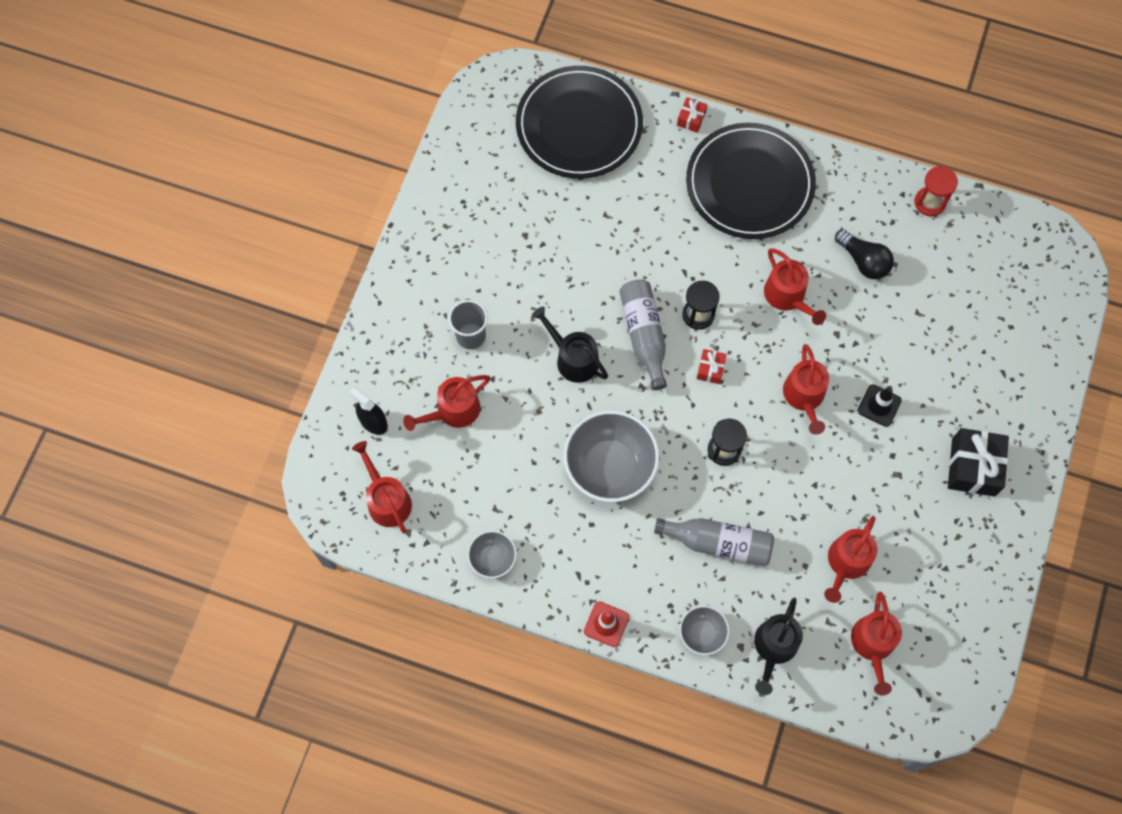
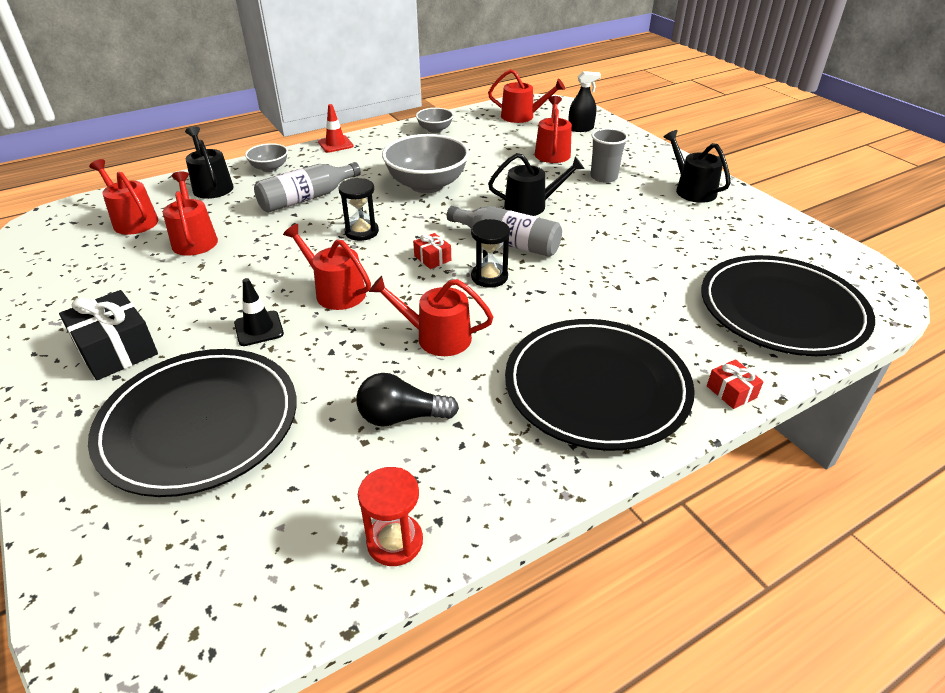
camera: 130 degrees right, 30 degrees down
none -> black plate [88,349,297,497]
none -> black watering can [664,130,731,203]

